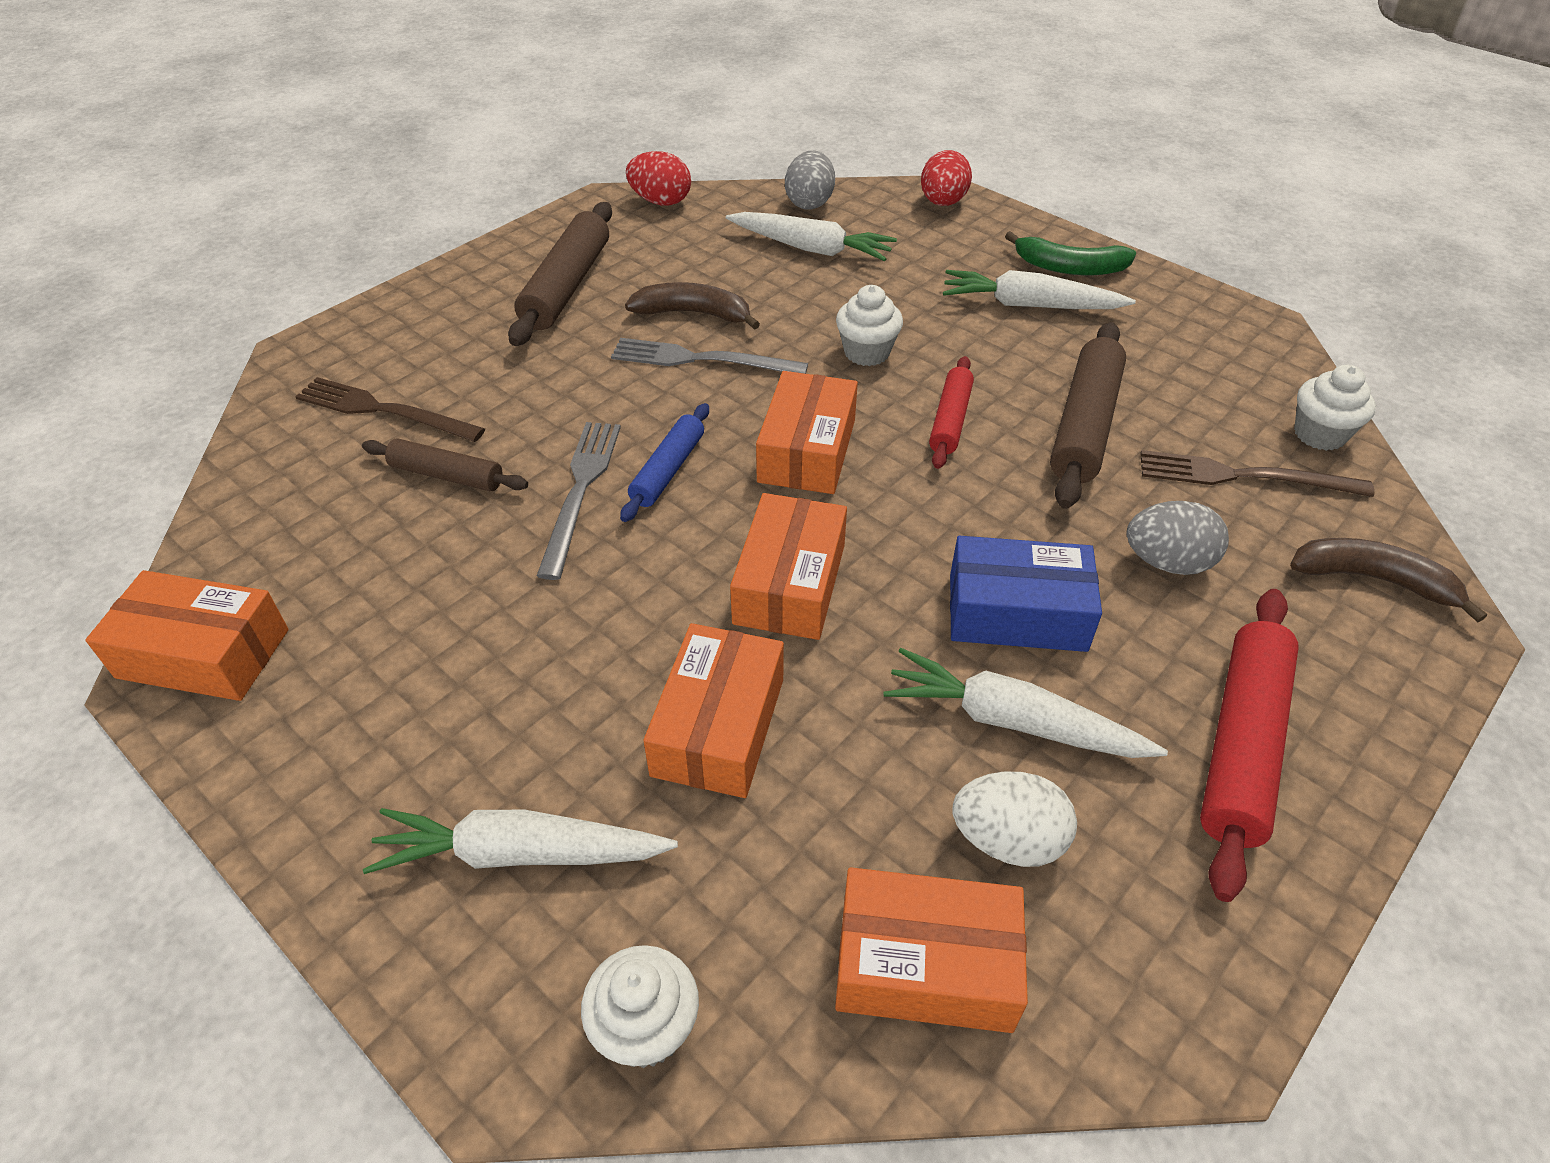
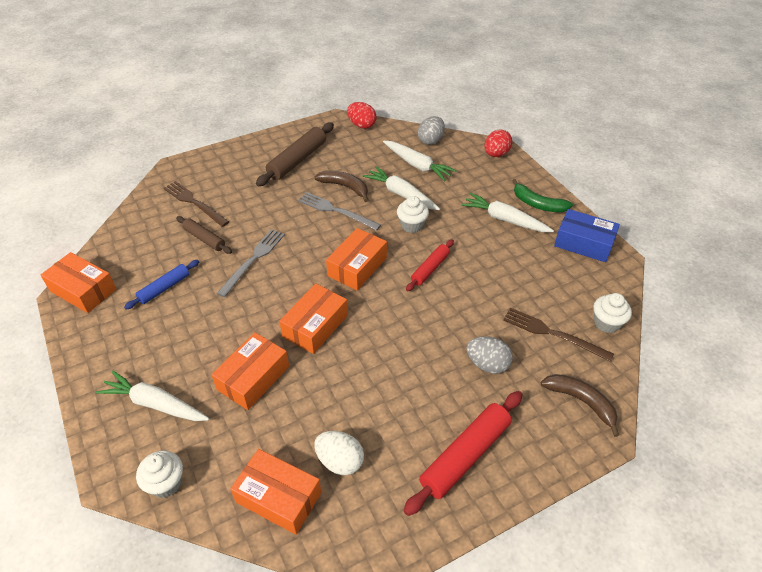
camera: 20 degrees right, 0 degrees up
blue rolling pin [620,403,709,522] -> blue rolling pin moved to [124,260,199,309]
white carrot [883,648,1168,758] -> white carrot moved to [363,166,440,210]
blue box [950,536,1102,652] -> blue box moved to [554,209,620,262]
brown rolling pin [1050,322,1126,509] -> none

